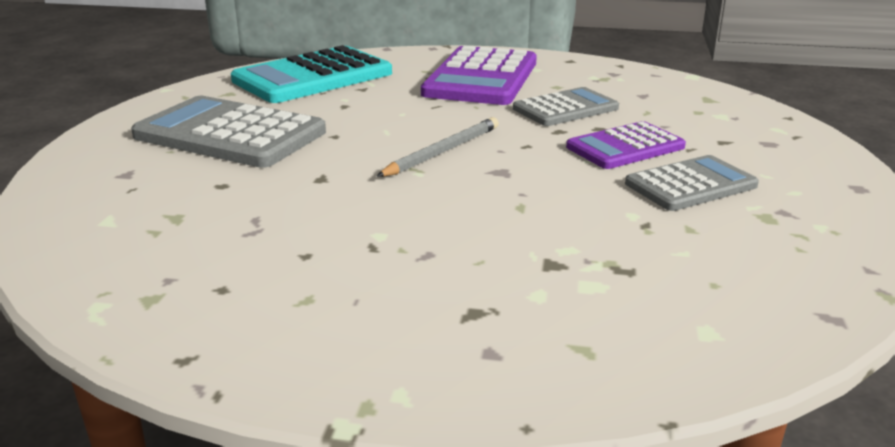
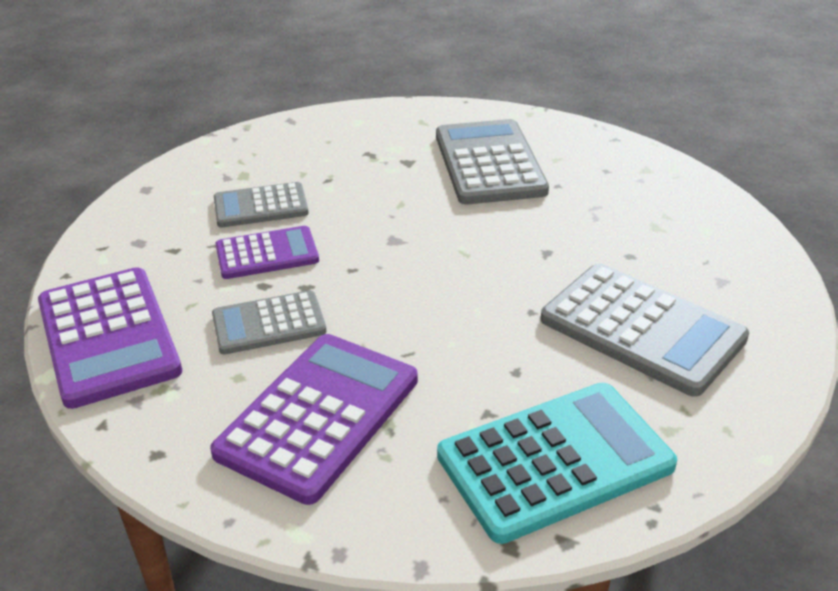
camera: 165 degrees left, 10 degrees up
grey pencil [376,117,499,177] -> none
none -> purple calculator [38,267,182,409]
none -> grey calculator [436,119,549,204]

